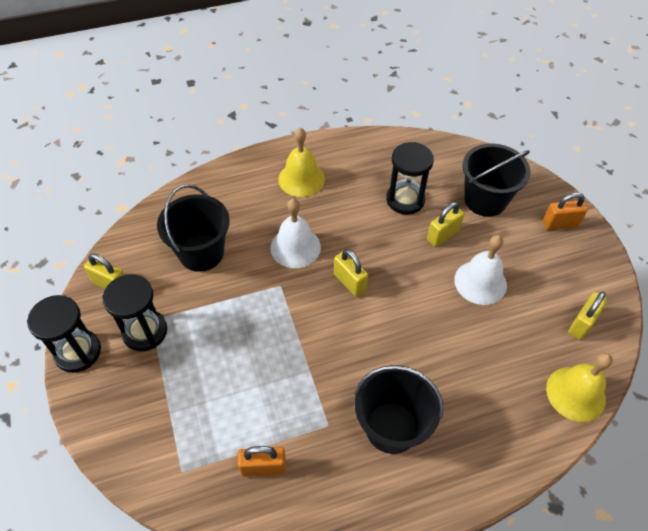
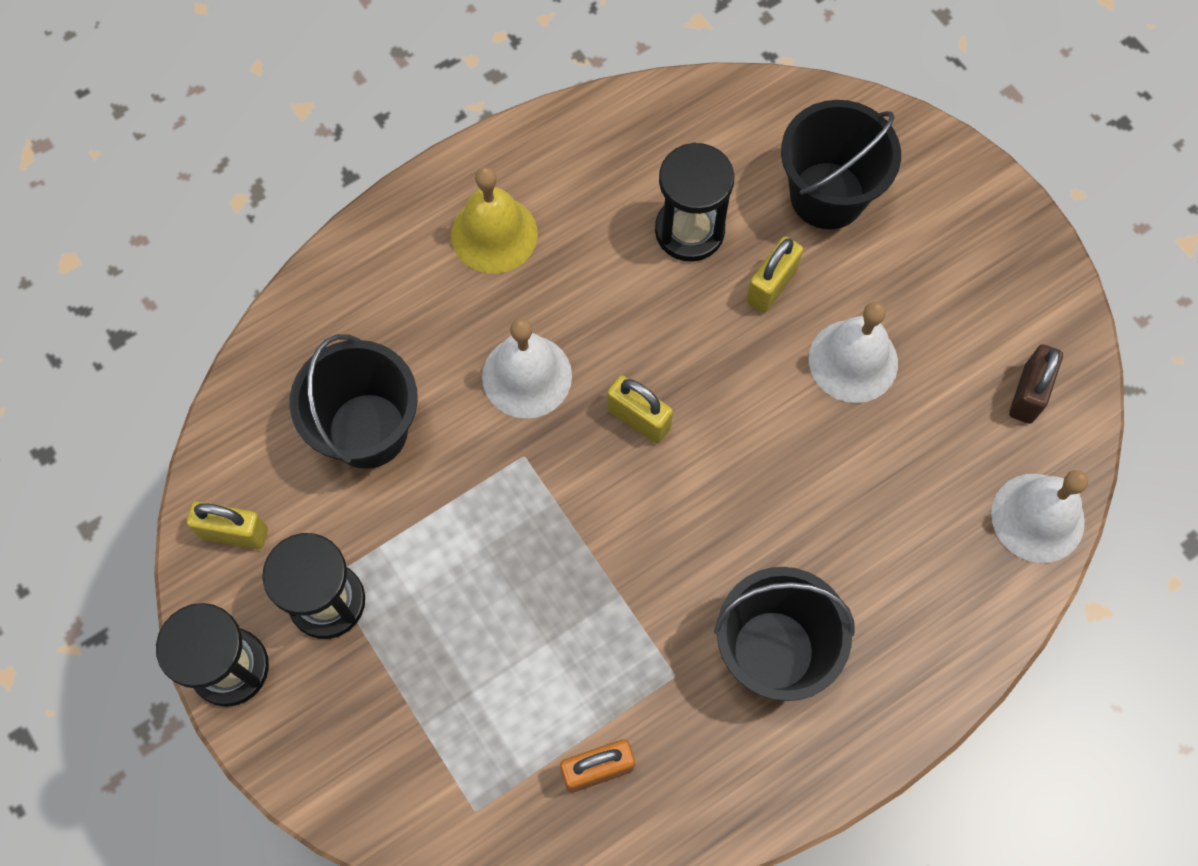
camera: 15 degrees left, 15 degrees up
orange padlock [543,192,588,230] -> none
yellow bell [546,353,613,422] -> white bell [991,470,1088,563]
yellow padlock [568,292,607,340] -> brown padlock [1009,344,1063,424]

